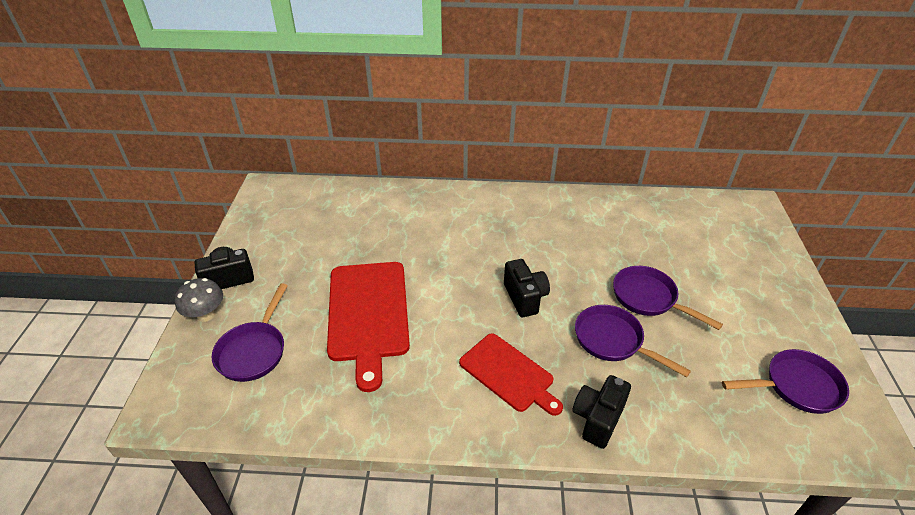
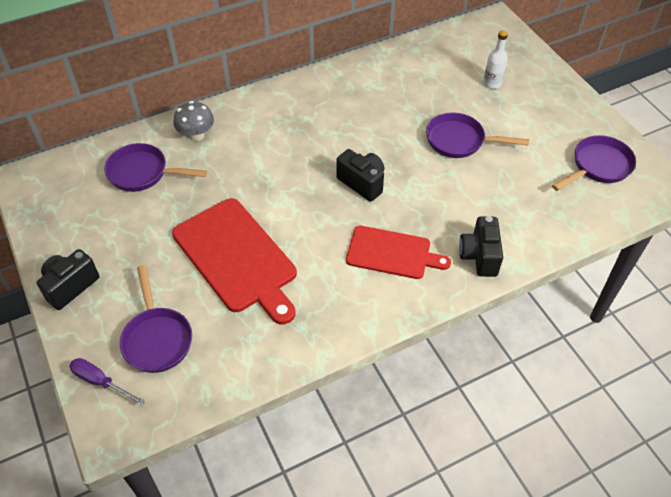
camera: 30 degrees left, 10 degrees up
grey mushroom [175,278,223,322] -> grey mushroom moved to [173,101,214,141]
purple pan [575,305,691,377] -> purple pan moved to [104,143,207,192]
none -> purple screwdriver [69,358,145,405]
none -> white bottle [483,30,508,89]

